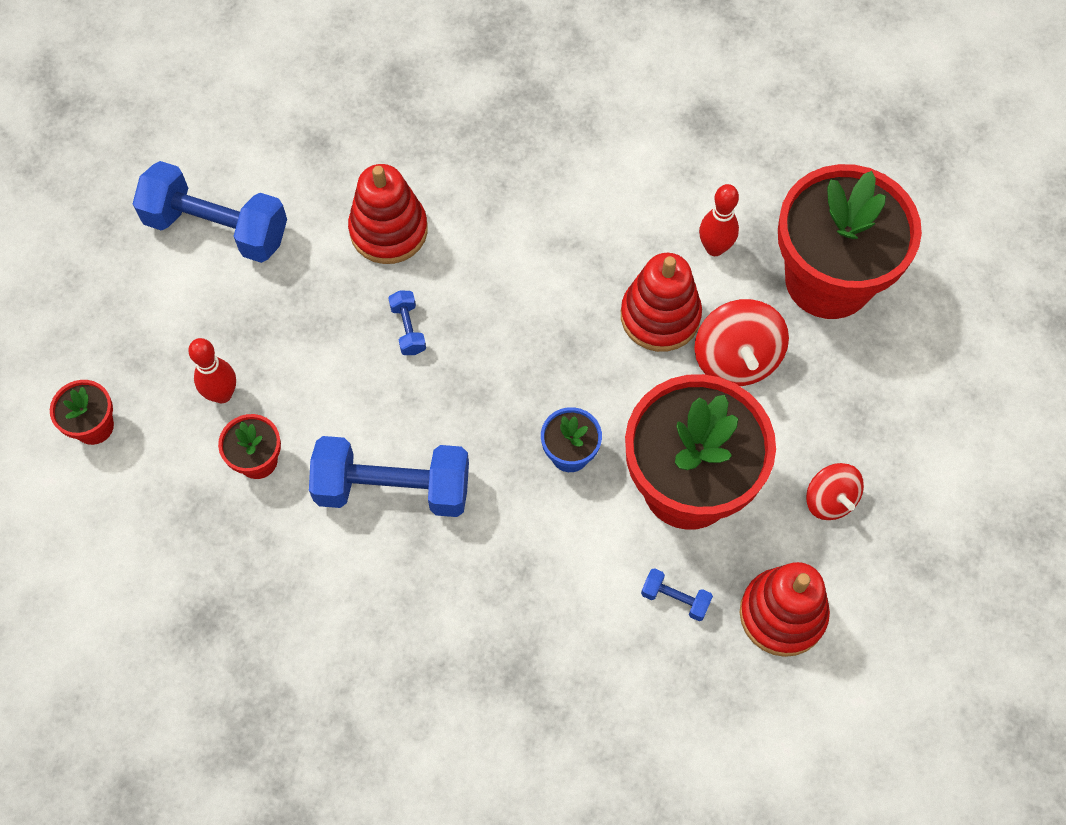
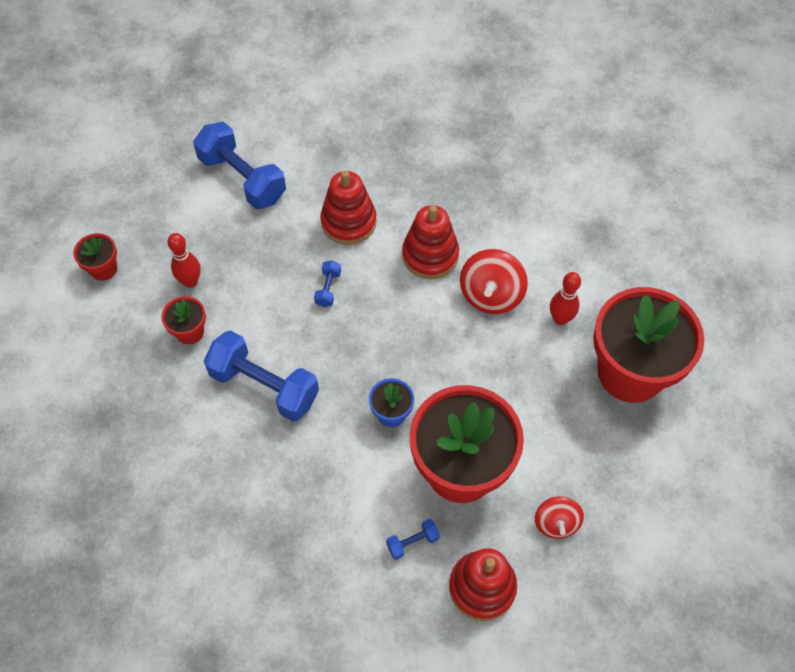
camera: 25 degrees right, 5 degrees down
red stacking toy [621,253,702,352] -> red stacking toy moved to [402,205,459,279]
blue dumbbell [641,568,713,621] -> blue dumbbell turned 75 degrees counterclockwise [386,519,440,560]
red spinning top [694,299,789,386] -> red spinning top moved to [460,249,528,314]

